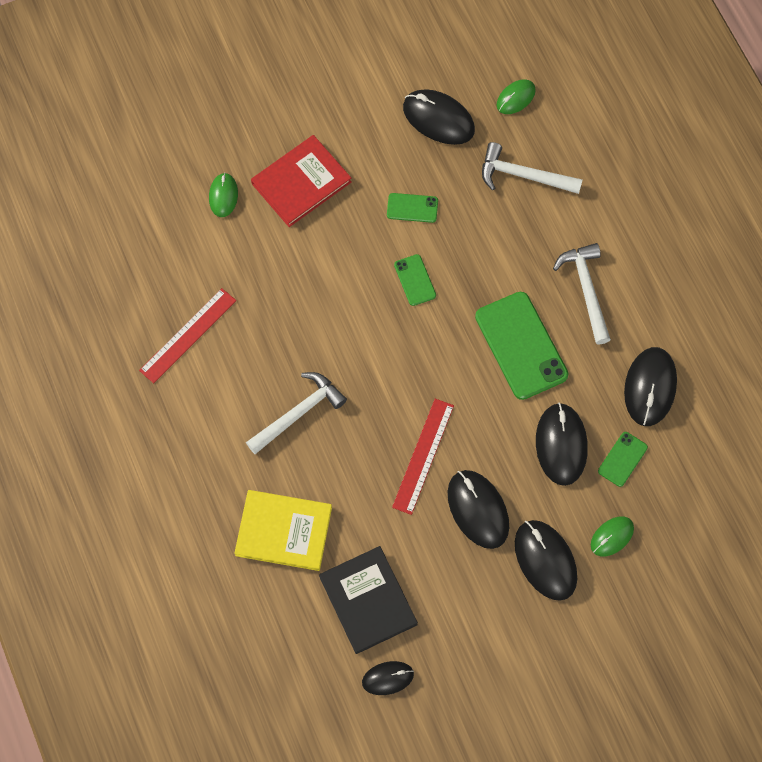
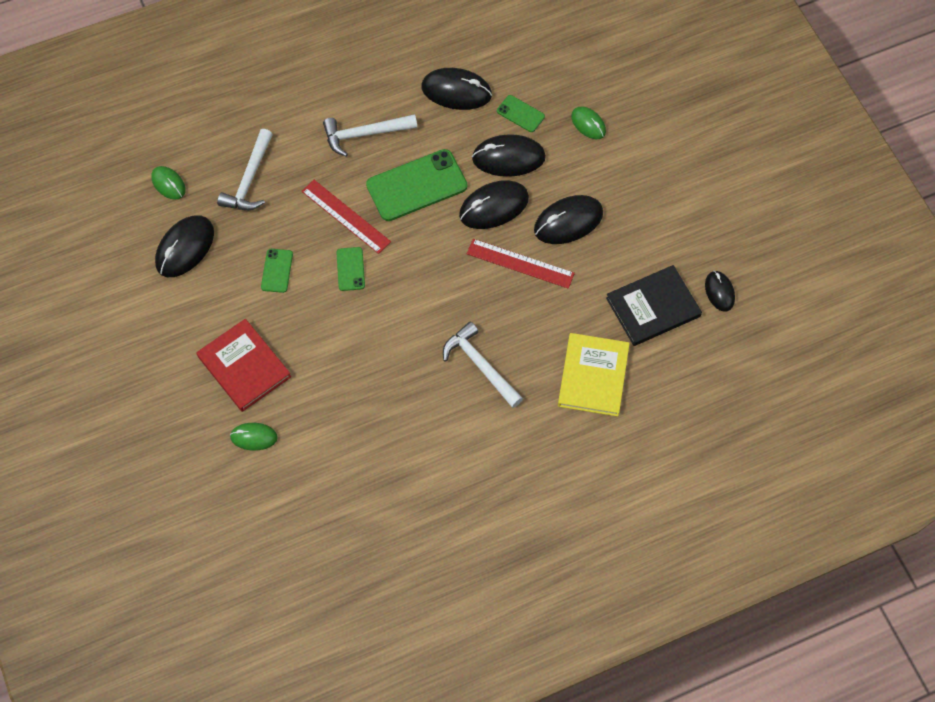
camera: 90 degrees left, 5 degrees down
red ruler [139,288,236,383] -> red ruler moved to [302,180,391,254]
green phone [394,254,436,306] -> green phone turned 75 degrees counterclockwise [336,247,365,291]
black mouse [515,520,577,601] -> black mouse moved to [459,180,529,229]

